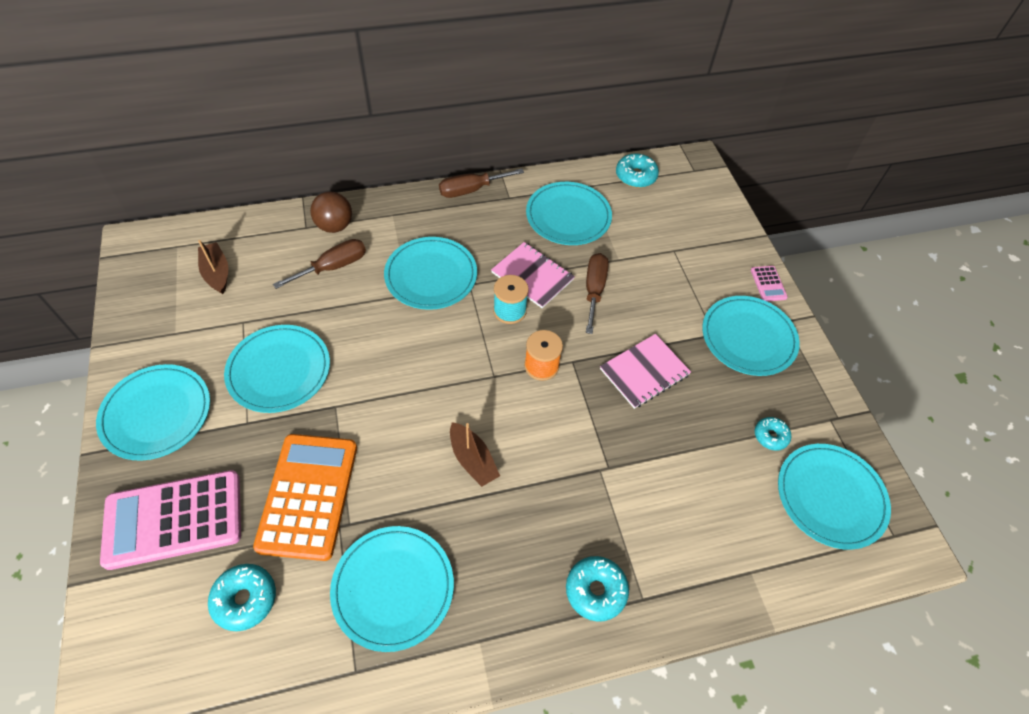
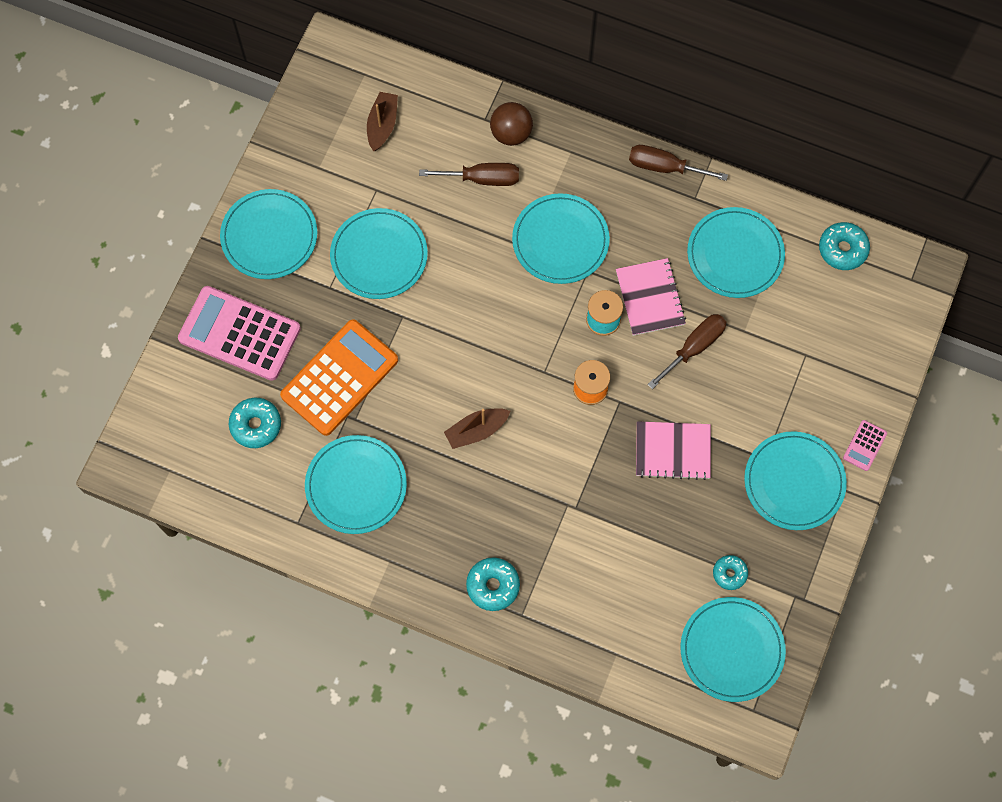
camera: 40 degrees right, 15 degrees up
brown boat [450,422,500,487] -> brown boat turned 60 degrees clockwise [444,408,510,449]

